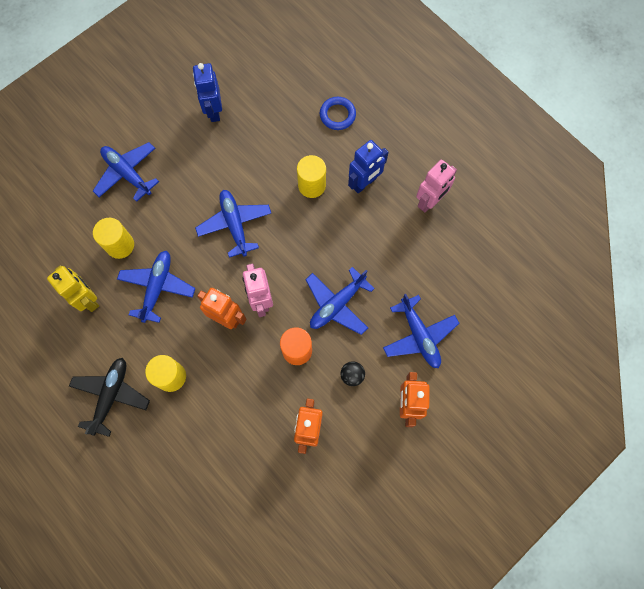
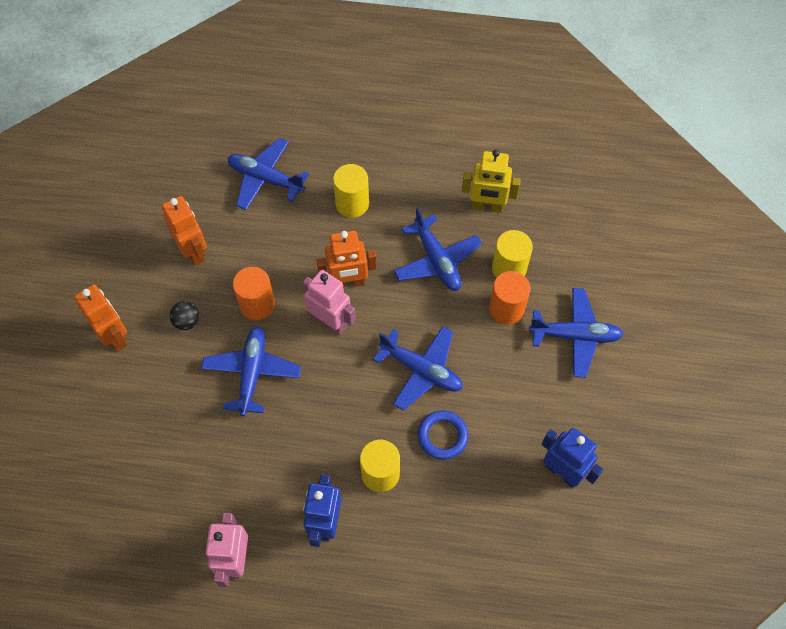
camera: 140 degrees right, 10 degrees down
black plane [69,358,150,437] -> none
blue ring [320,97,356,130] -> blue ring moved to [417,410,469,460]
blue plane [383,294,459,368] -> blue plane moved to [227,138,309,210]
none -> orange cylinder [489,271,531,325]

